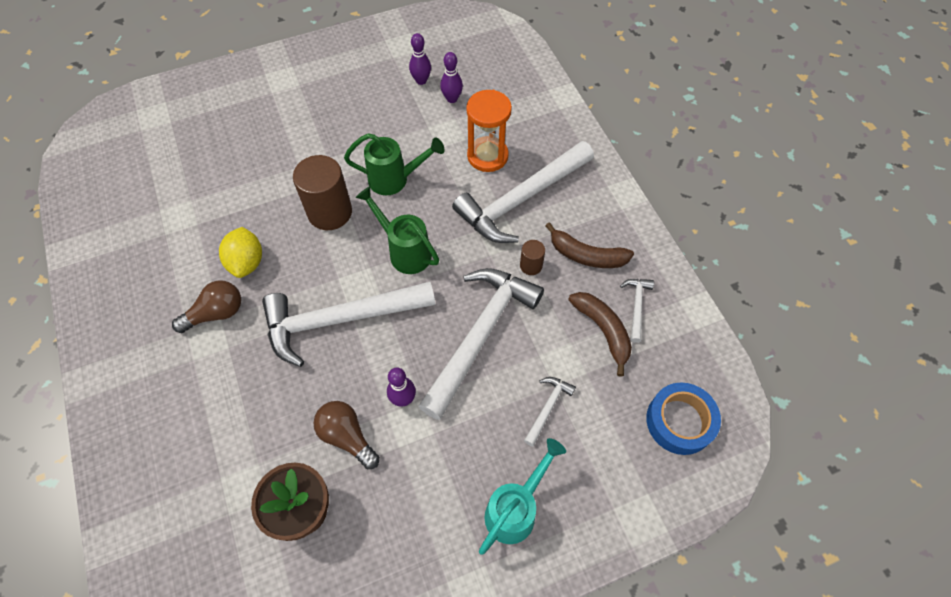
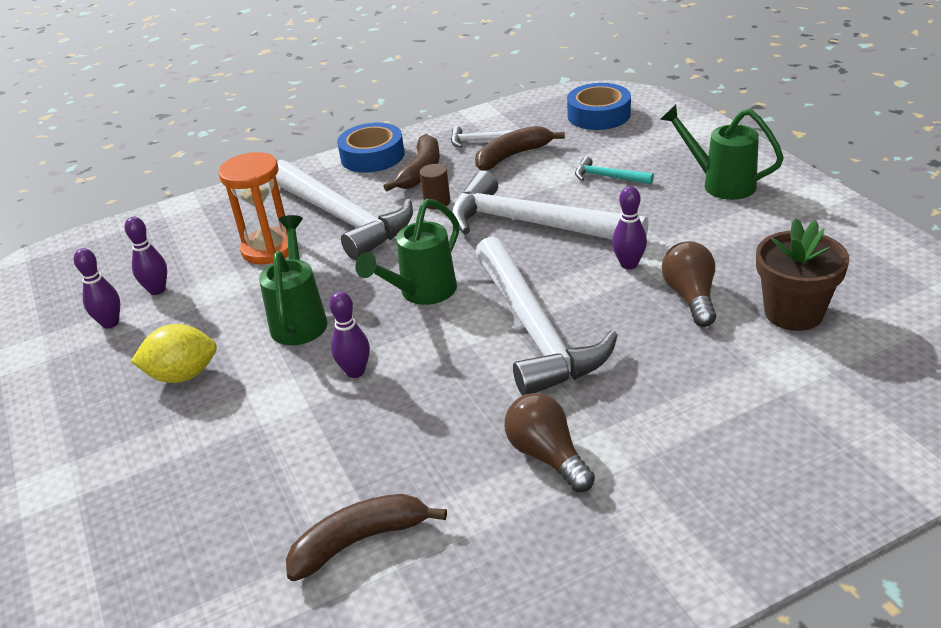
camera: 90 degrees left, 25 degrees down
yellow lemon [219,227,262,278] -> yellow lemon moved to [131,324,217,383]
brown cylinder [293,155,352,230] -> purple bowling pin [329,291,370,378]
brown light bulb [314,401,380,469] -> brown light bulb turned 135 degrees clockwise [662,241,716,327]
turquoise watering can [479,438,566,555] -> green watering can [660,104,784,200]
white hammer [524,377,576,447] -> turquoise hammer [575,156,654,185]
none -> brown banana [286,494,447,581]
none -> blue tape [337,123,405,173]

